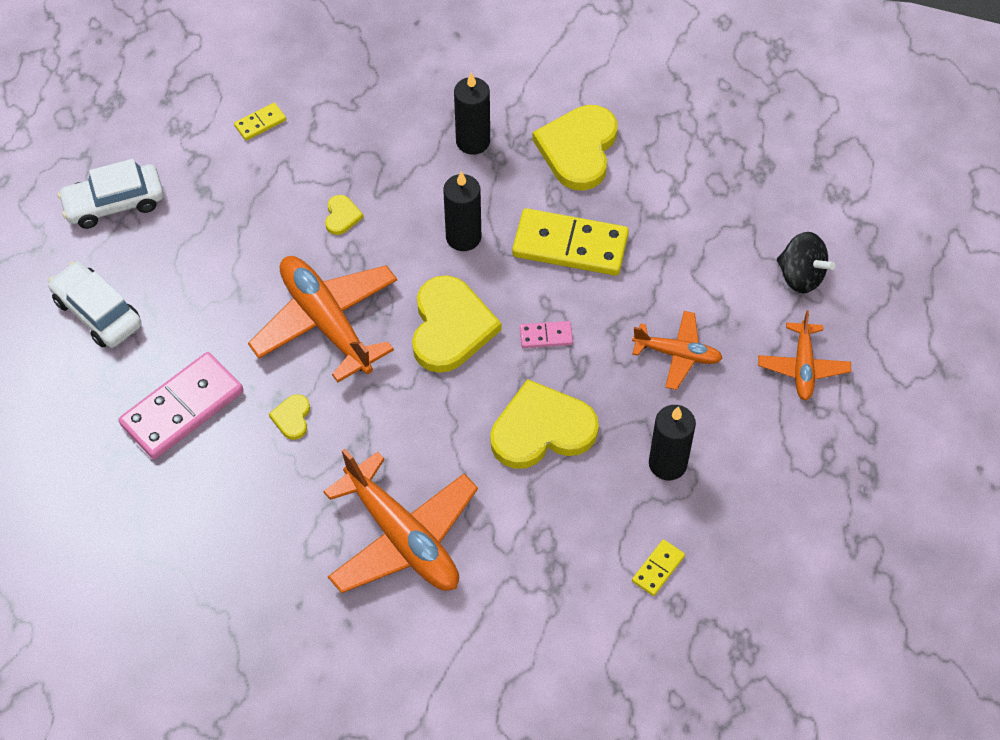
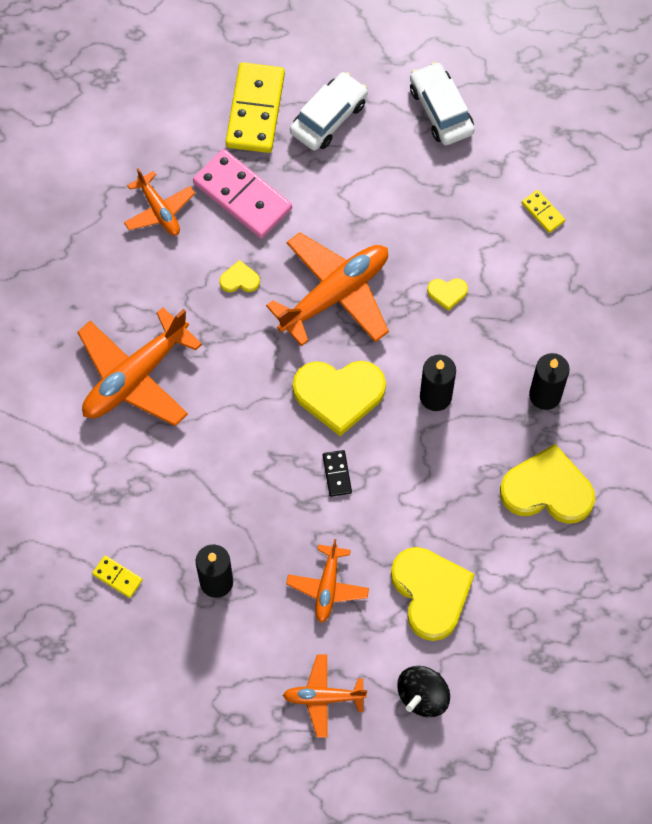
camera: 85 degrees right, 10 degrees up
yellow heart [490,379,599,469] -> yellow heart moved to [391,547,475,641]
yellow domino [512,208,629,276] -> yellow domino moved to [225,62,285,153]
pink domino [520,321,573,348] -> black domino [323,450,352,497]
none -> orange plane [124,168,195,236]

